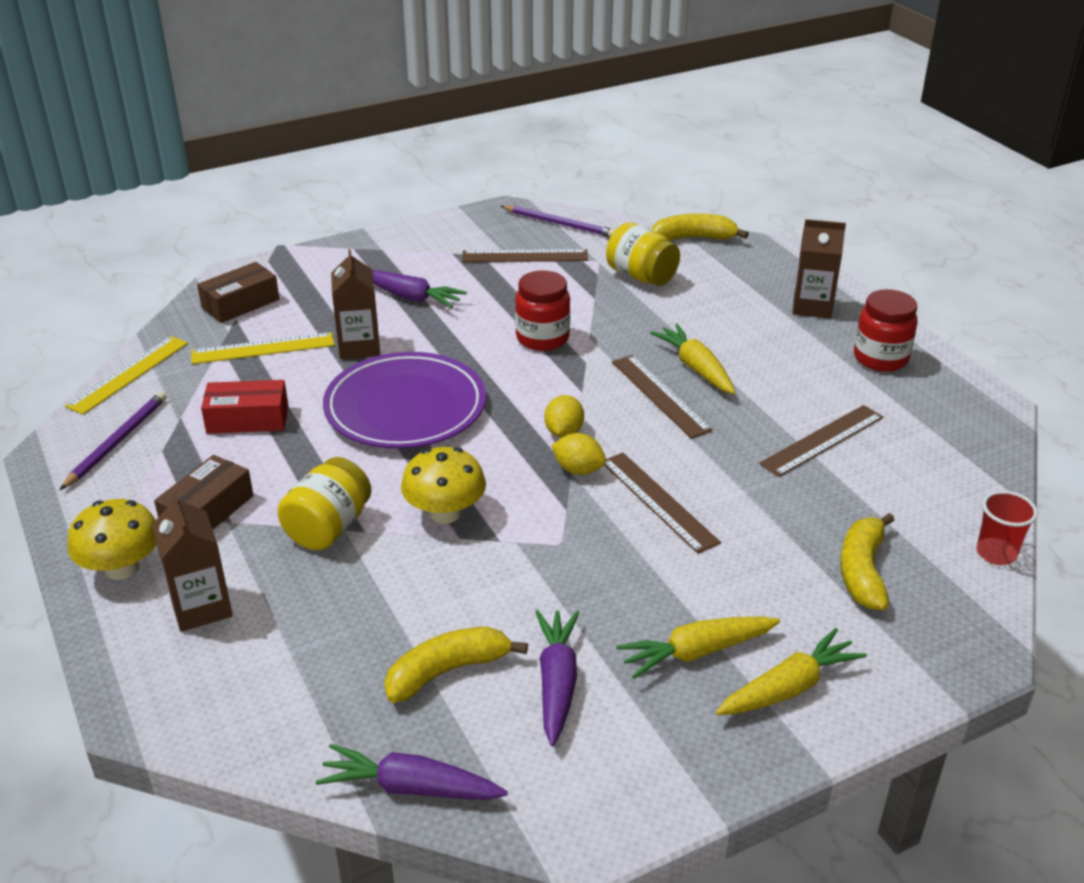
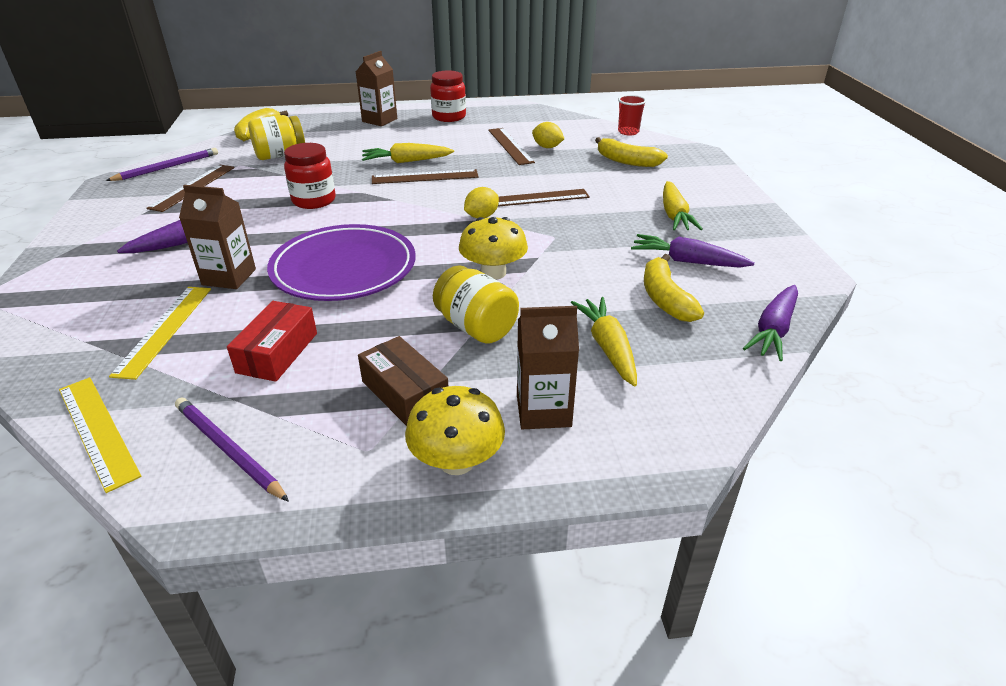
camera: 70 degrees left, 0 degrees up
brown box [197,262,279,323] -> none
yellow lemon [544,395,584,437] -> yellow lemon moved to [532,122,564,148]
yellow carrot [716,628,867,715] -> yellow carrot moved to [571,297,637,387]

